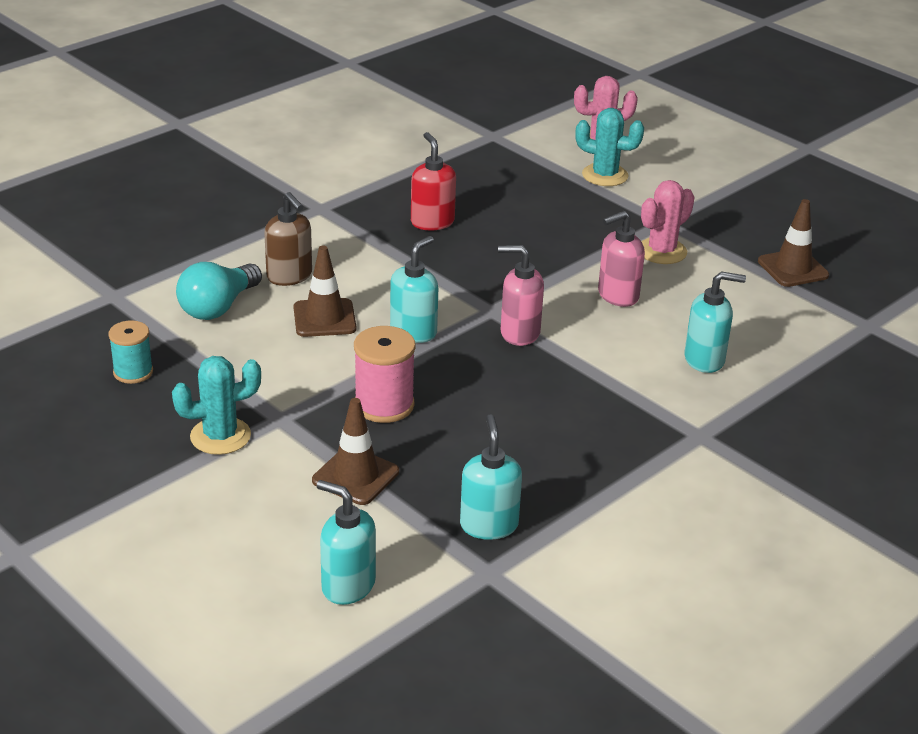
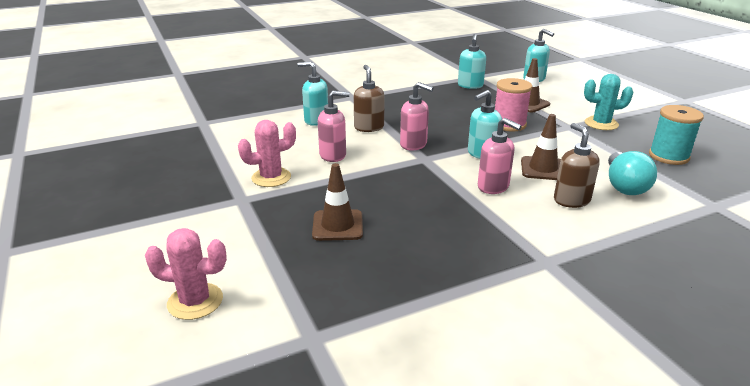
camera: 160 degrees left, 5 degrees down
turquoise spool [108,320,153,384] -> turquoise spool [649,105,704,165], size x1.50
turquoise light bulb [176,262,262,320] -> turquoise light bulb turned 135 degrees clockwise [608,151,657,195]
red soap dispenser [411,132,456,230] -> none
turquoise cactus [575,108,644,186] -> none
brown traffic cone [758,199,829,287] -> brown traffic cone moved to [312,163,363,241]
none -> brown soap dispenser [353,65,385,132]
none -> pink soap dispenser [478,118,522,194]

